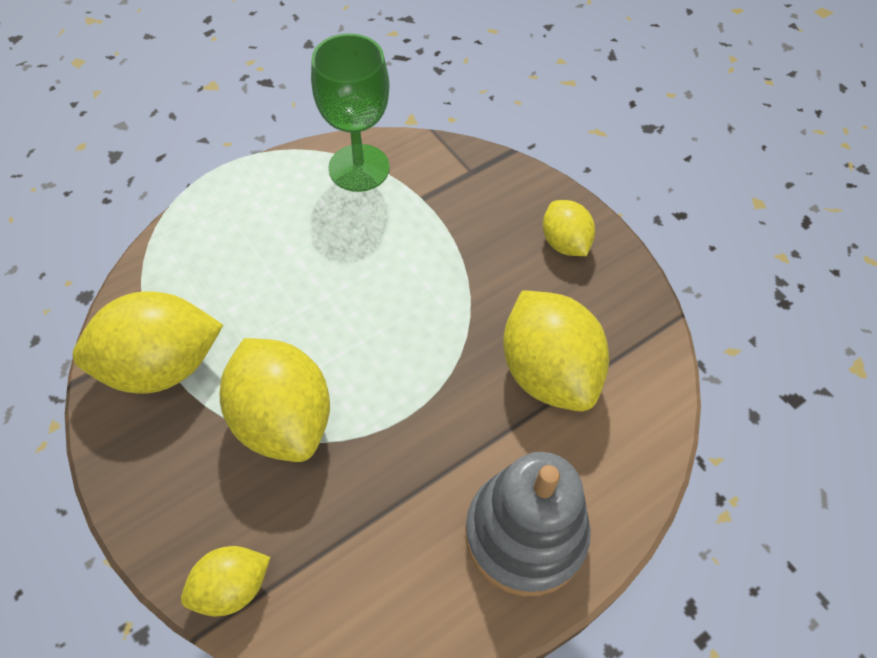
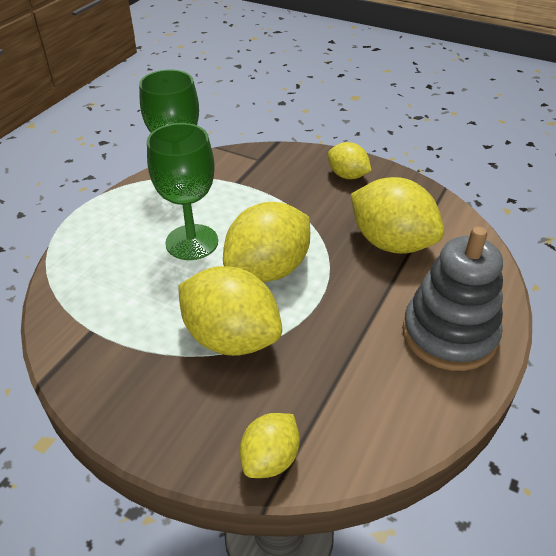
camera: 25 degrees left, 15 degrees down
yellow lemon [73,291,223,394] -> yellow lemon moved to [223,202,310,282]
none -> green goblet [147,123,218,260]

